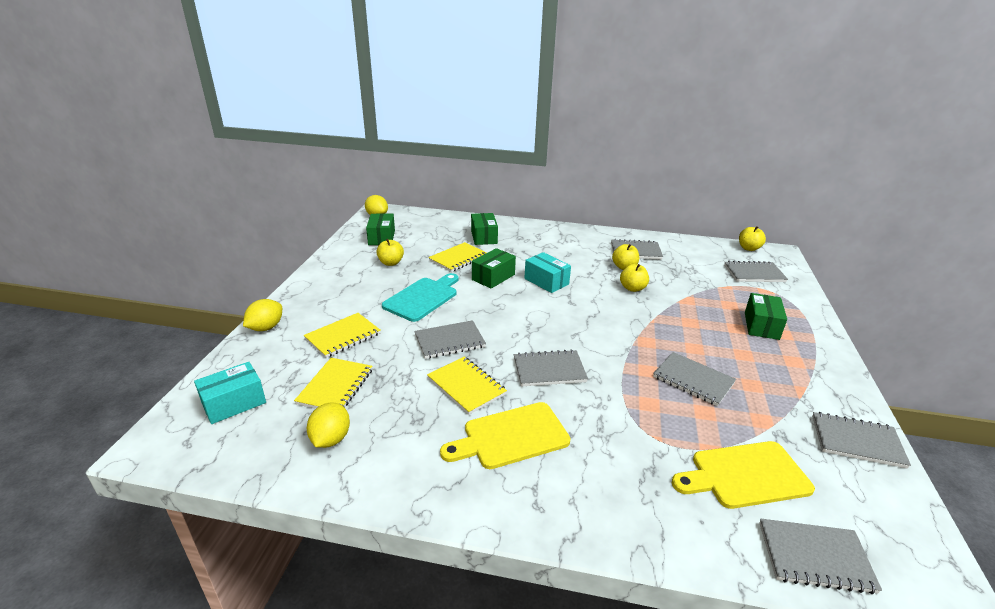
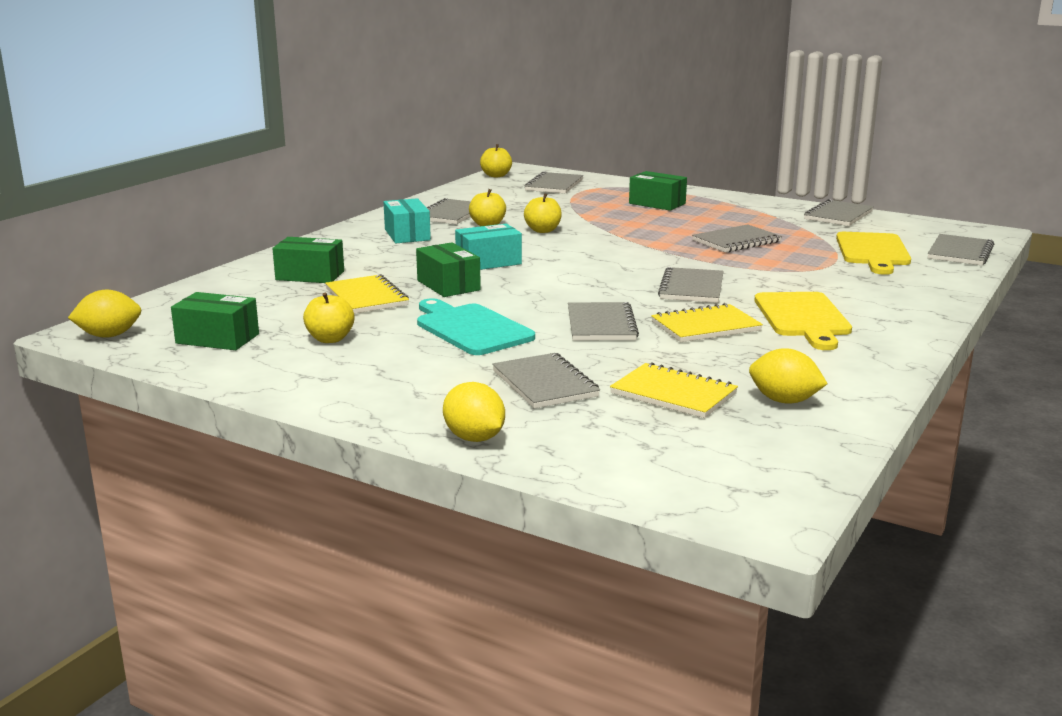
camera: 70 degrees left, 10 degrees down
turquoise box [194,362,266,424] -> turquoise box moved to [384,198,431,243]
yellow notebook [304,313,381,358] -> grey notebook [492,353,600,409]

